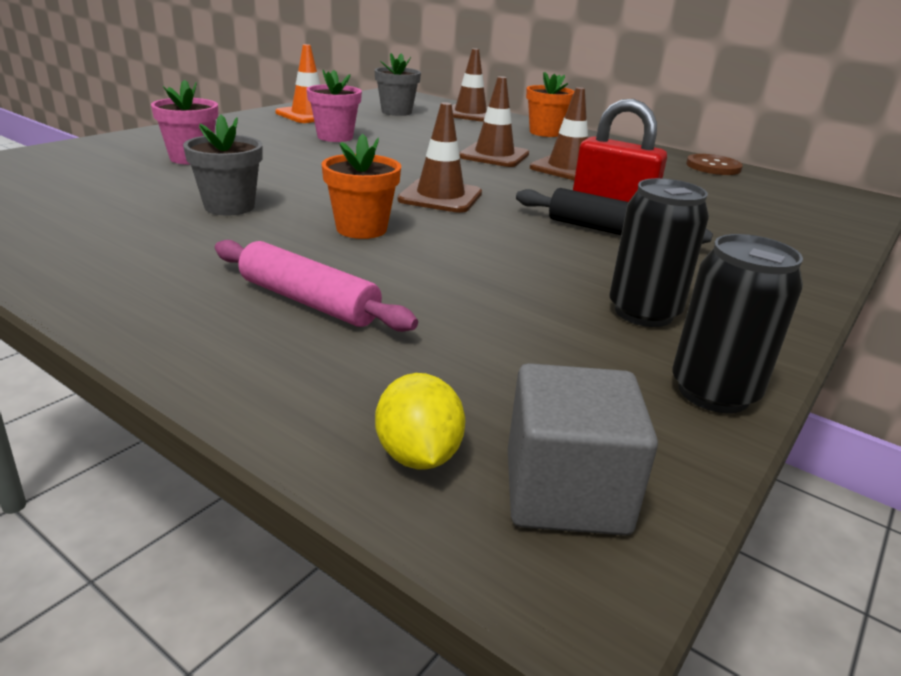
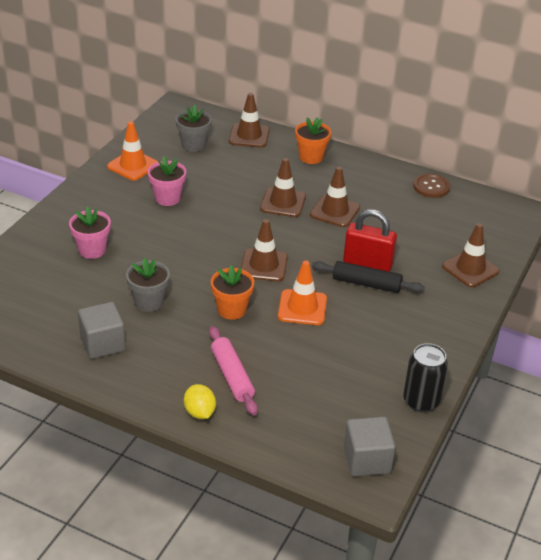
camera: 10 degrees left, 10 degrees up
pink rolling pin [215,240,418,332] -> pink rolling pin turned 45 degrees clockwise [209,326,258,415]
yellow lemon [375,373,465,469] -> yellow lemon moved to [184,384,216,419]
black can [609,178,709,327] -> none
none -> grey cube [78,302,126,359]
none -> orange traffic cone [278,261,327,325]
none -> brown traffic cone [442,223,499,288]

